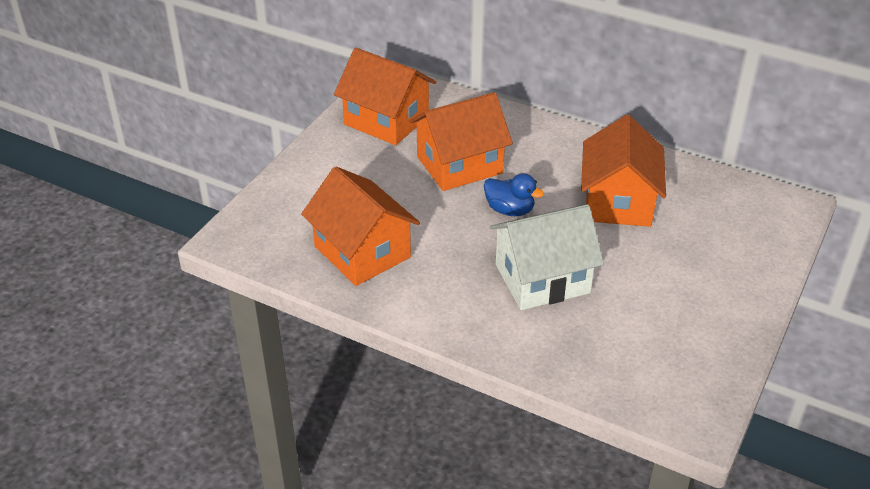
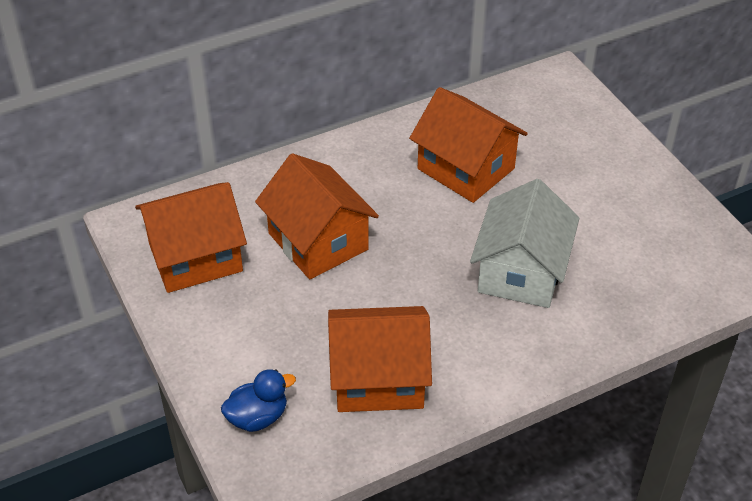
camera: 55 degrees left, 5 degrees up
orange house [410,92,513,191] -> orange house turned 45 degrees counterclockwise [255,153,379,279]
blue duck [484,173,544,216] -> blue duck moved to [221,369,296,432]

